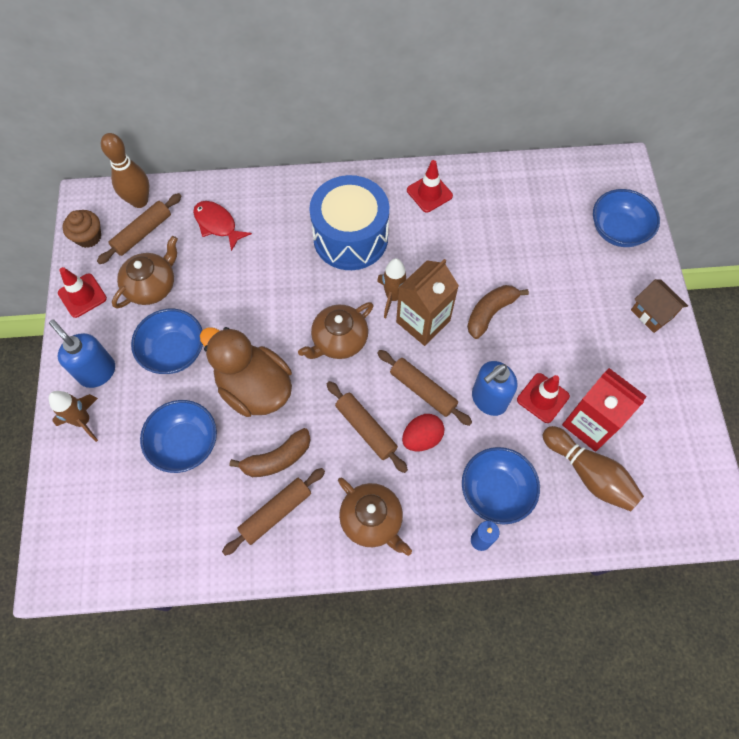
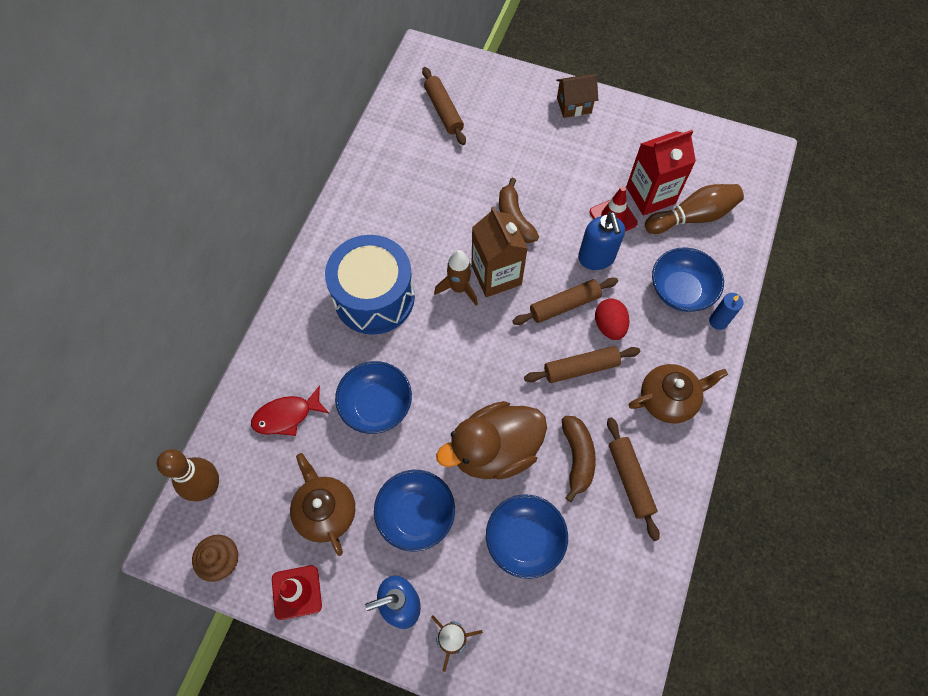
camera: 65 degrees left, 0 degrees up
brown rolling pin [97,193,182,264] -> brown rolling pin moved to [422,67,466,145]
brown teapot [298,302,373,359] -> none
red traffic cone [407,160,453,212] -> none
blue bowl [593,189,660,247] -> blue bowl moved to [335,361,412,434]

